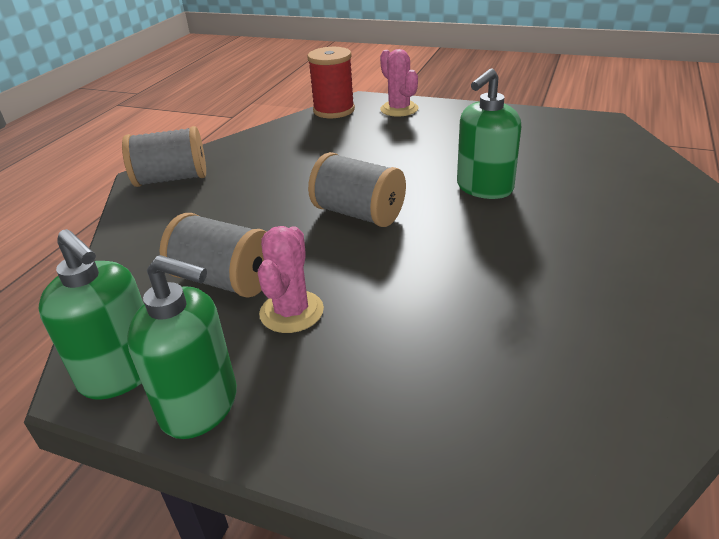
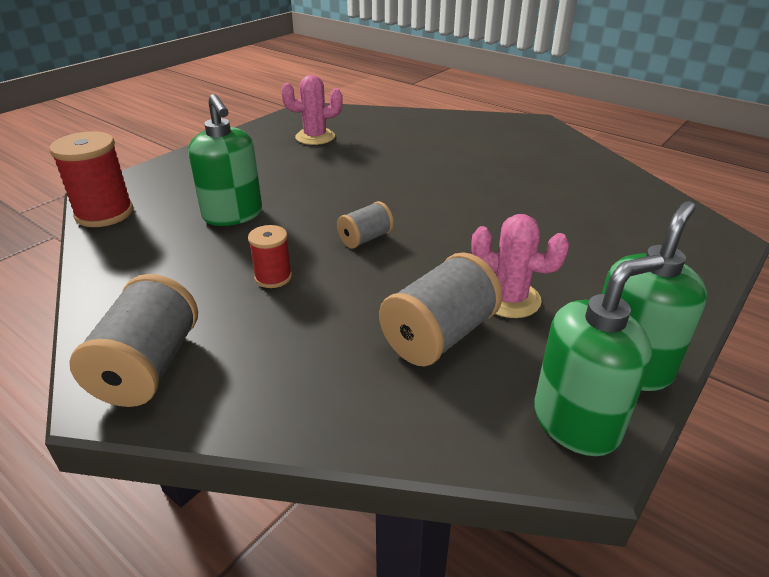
camera: 75 degrees left, 0 degrees up
grey spool [308,152,406,227] -> grey spool [337,201,394,248], size x0.57
pink cactus [380,49,418,116] -> pink cactus moved to [281,75,343,145]
green soap dispenser [457,69,521,199] -> green soap dispenser moved to [188,94,262,226]
none -> red spool [248,225,292,288]

